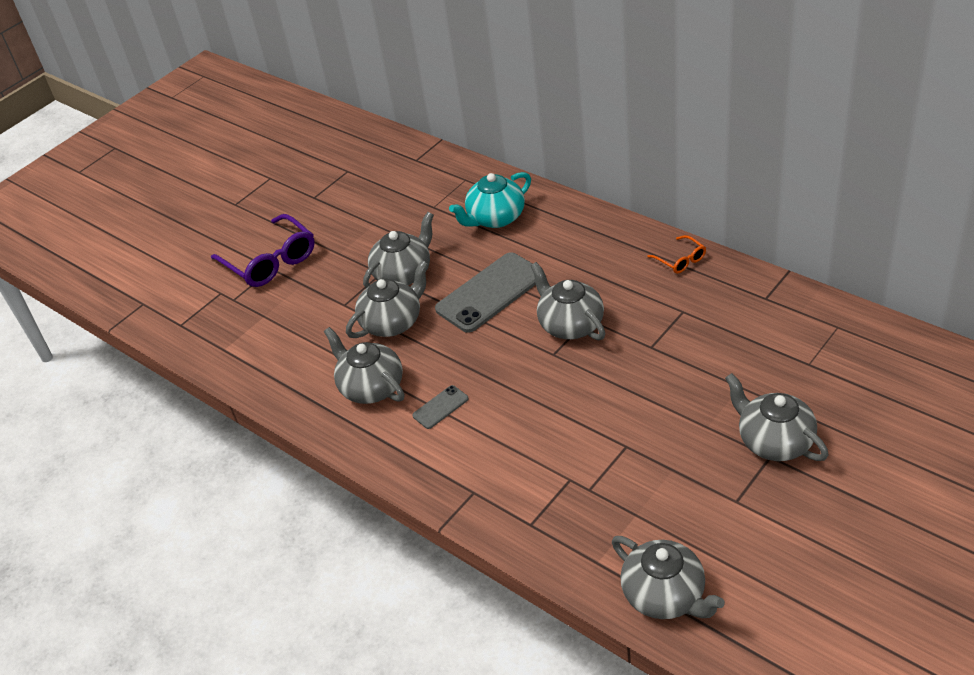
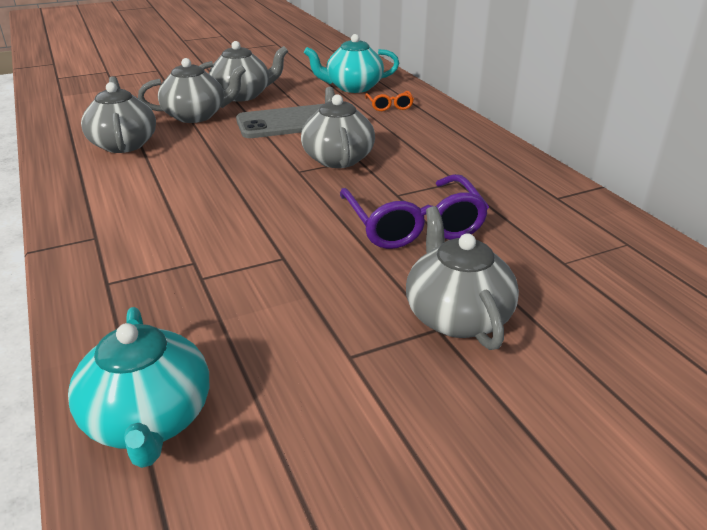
camera: 20 degrees right, 10 degrees down
purple glasses [211,214,315,287] -> purple glasses moved to [340,174,489,249]
grey phone [412,385,469,429] -> none
grey teapot [612,536,725,619] -> turquoise teapot [68,307,209,468]
orange glasses [647,235,706,274] -> orange glasses moved to [365,91,414,111]

